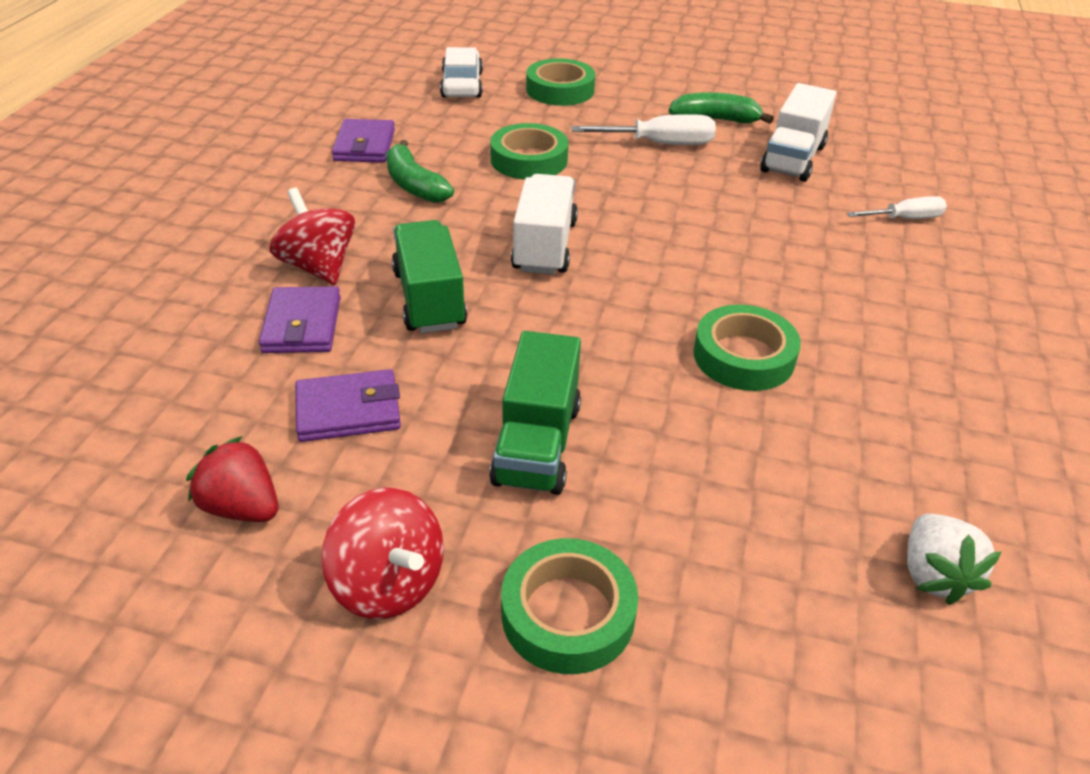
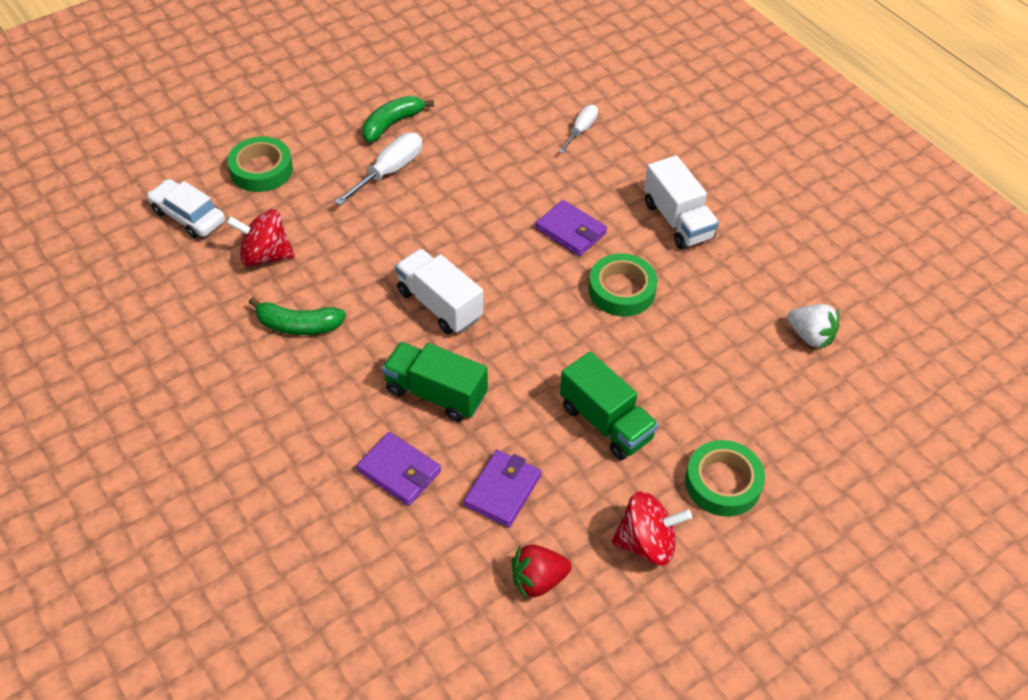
camera: 50 degrees left, 10 degrees up
red spinning top [270,188,355,285] -> red spinning top moved to [226,209,295,267]
purple wallet [332,119,395,163] -> purple wallet moved to [535,200,607,256]
green tape [490,123,568,180] -> none
white truck [760,83,836,182] -> white truck moved to [644,155,719,250]

